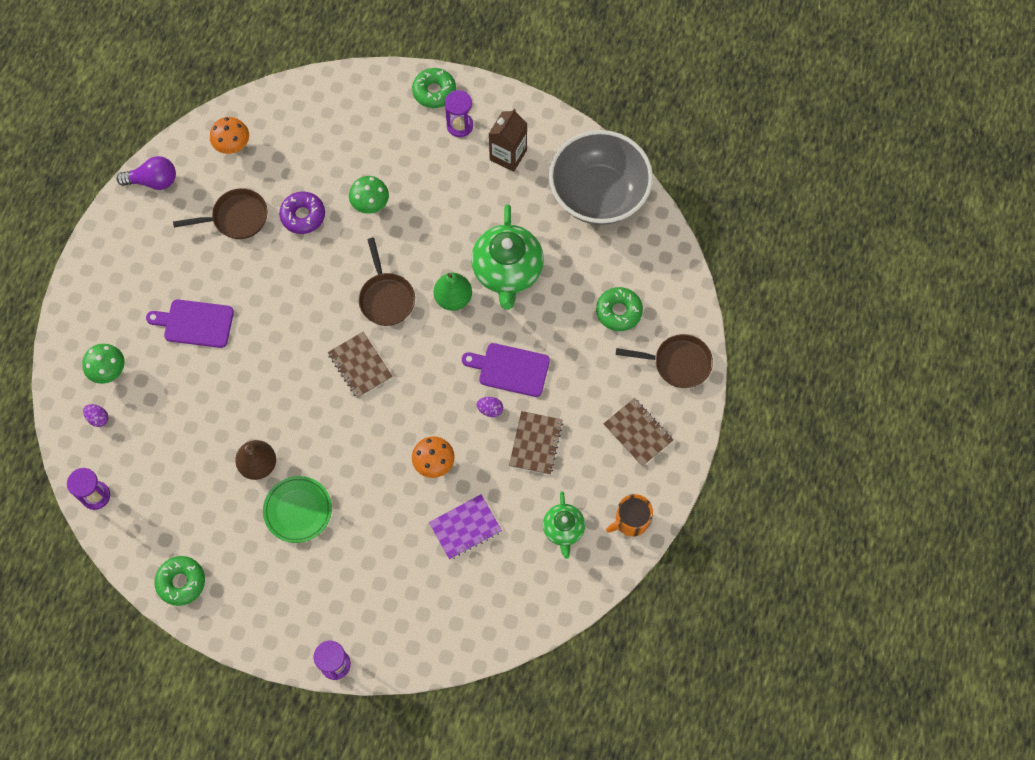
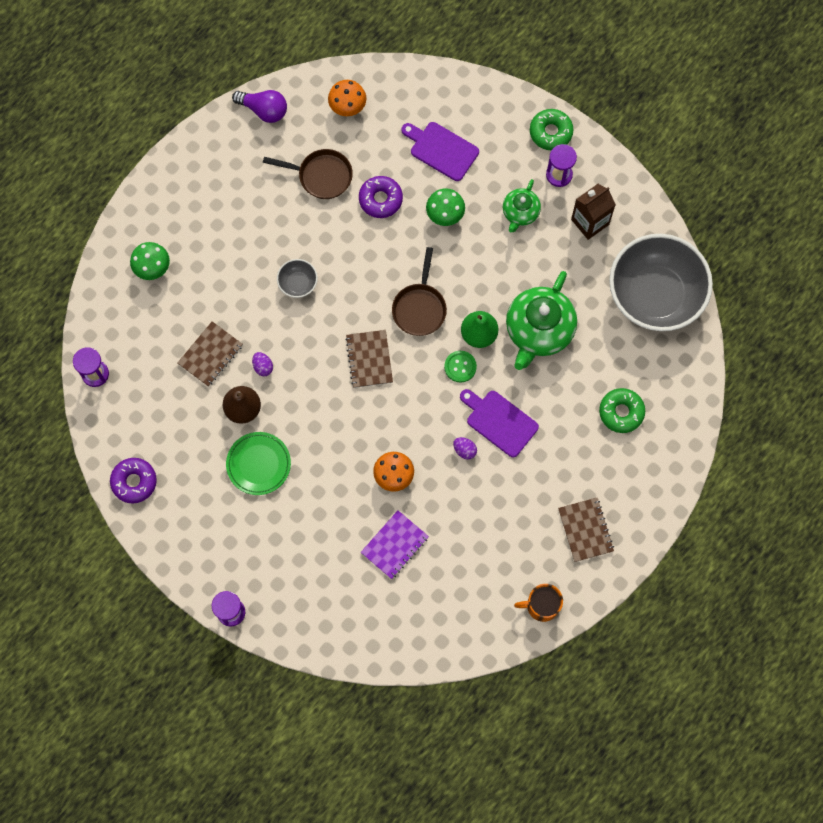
camera: 25 degrees right, 5 degrees up
purple egg [83,404,108,427] -> purple egg moved to [252,352,273,376]
purple cutting board [146,299,234,348] -> purple cutting board moved to [401,122,479,181]
green donut [154,556,205,606] -> purple donut [110,458,157,503]
purple notebook [429,494,502,560] -> purple notebook turned 45 degrees counterclockwise [361,510,429,579]
brown notebook [509,411,563,475] -> brown notebook moved to [178,321,243,387]
green teapot [543,491,585,559] -> green teapot moved to [503,179,541,232]
brown pan [616,334,713,388] -> none
none -> grey bowl [277,259,318,298]
none -> green button [444,351,477,383]

